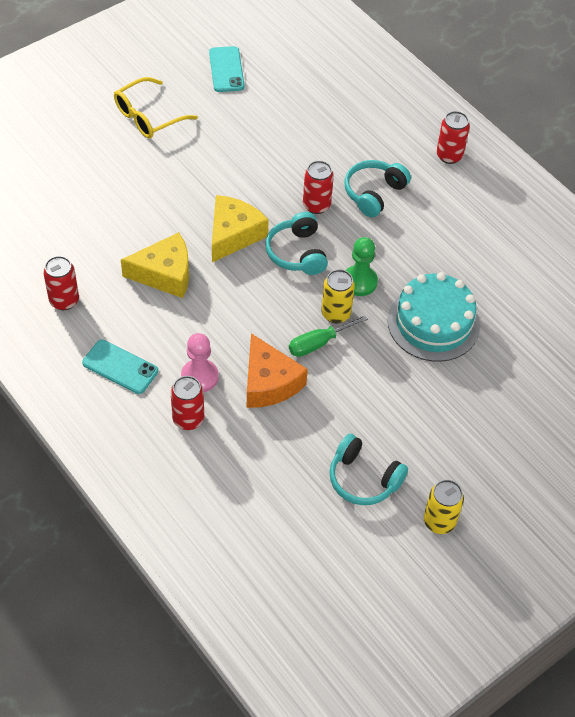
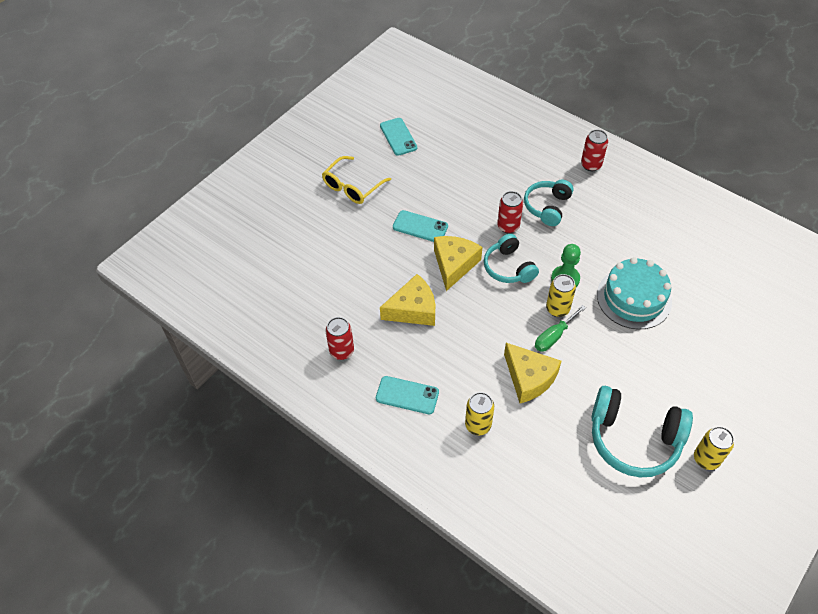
camera: 10 degrees left, 0 degrees up
red can [170,376,204,430] -> yellow can [465,392,494,435]
pink pawn [181,333,219,392] -> none
orange cheese [247,333,308,408] -> yellow cheese [504,343,561,403]
turquoise headphones [329,434,408,505] -> turquoise headphones [591,386,693,478], size x1.59
none -> turquoise phone [393,210,448,242]

